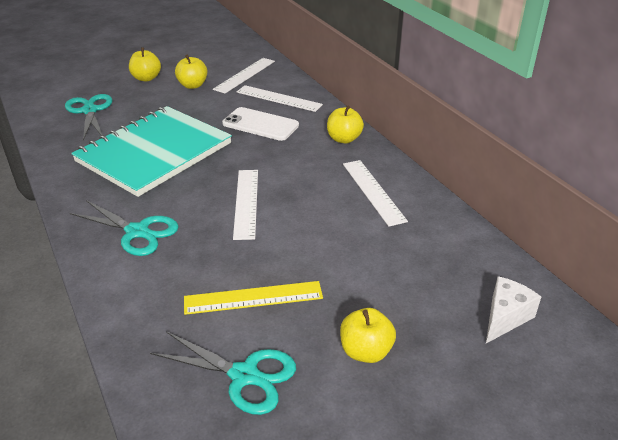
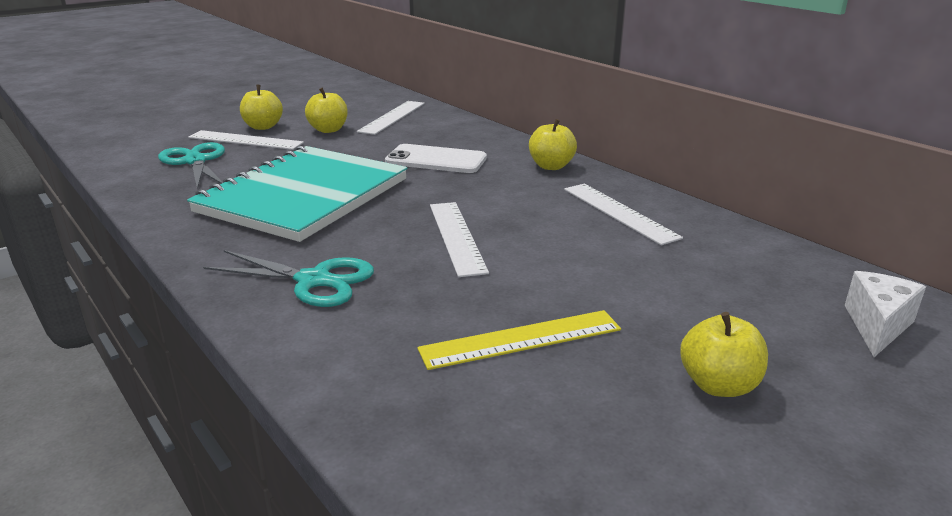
camera: 10 degrees left, 10 degrees down
turquoise scissors [150,331,296,415] -> none
white ruler [237,85,323,112] -> white ruler moved to [188,130,304,150]

